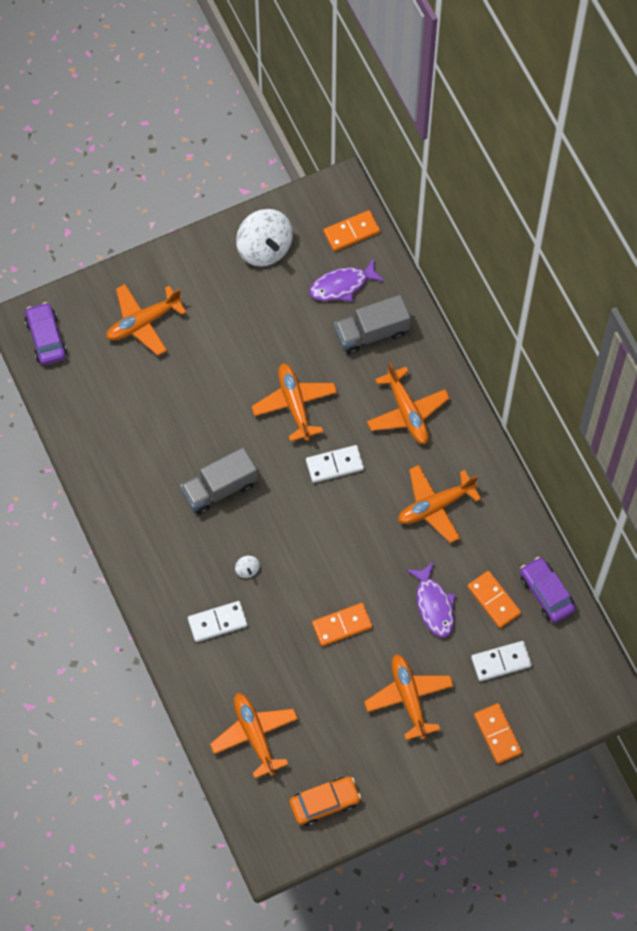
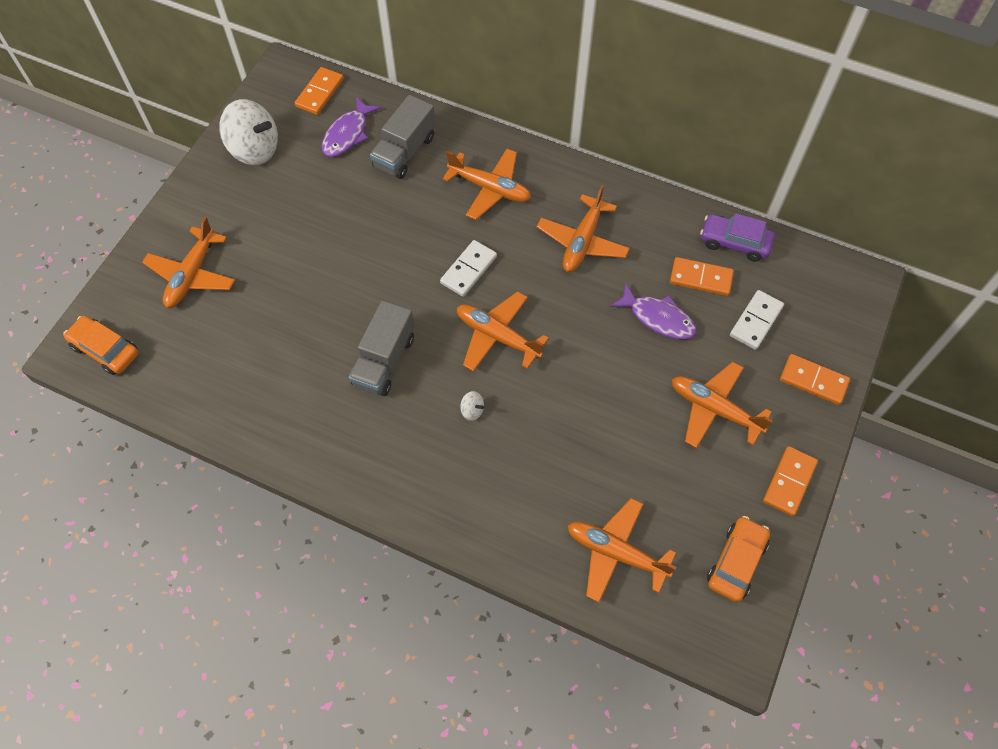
camera: 40 degrees left, 5 degrees down
purple car [25,302,67,365] -> orange car [64,316,139,375]
white domino [188,601,248,642] -> none
orange plane [251,363,337,442] -> orange plane moved to [457,291,549,372]
orange domino [312,603,372,646] -> orange domino moved to [763,446,818,516]

